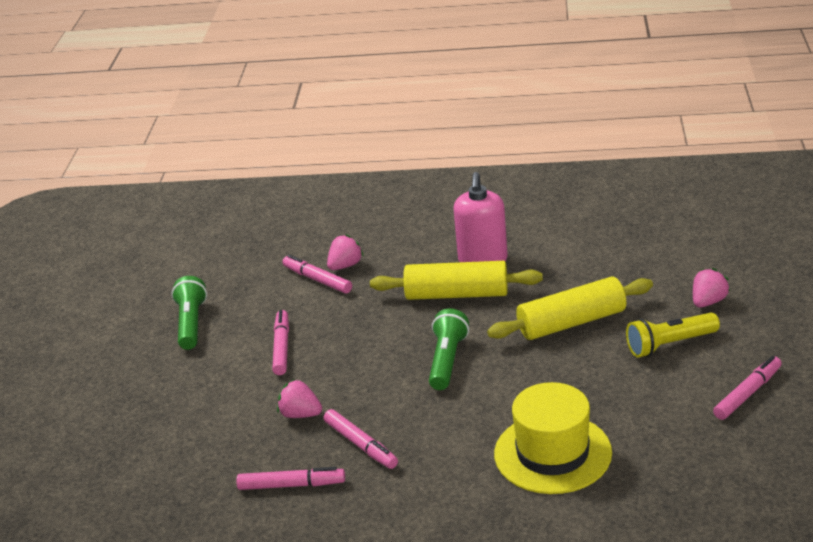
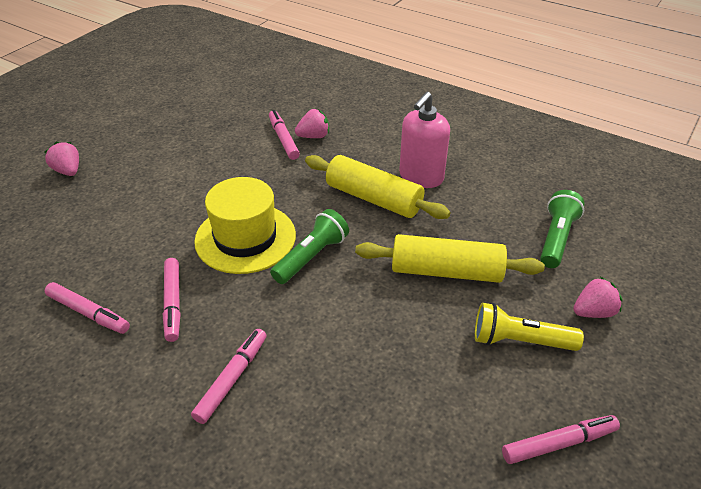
camera: 25 degrees right, 10 degrees up
green flashlight [171,276,207,350] -> green flashlight moved to [540,190,585,268]
pink marker [272,310,289,375] -> pink marker moved to [191,329,267,424]
pink strawberry [277,379,322,418] -> pink strawberry moved to [44,142,79,176]
yellow hat [494,382,612,494] -> yellow hat moved to [194,177,296,274]

